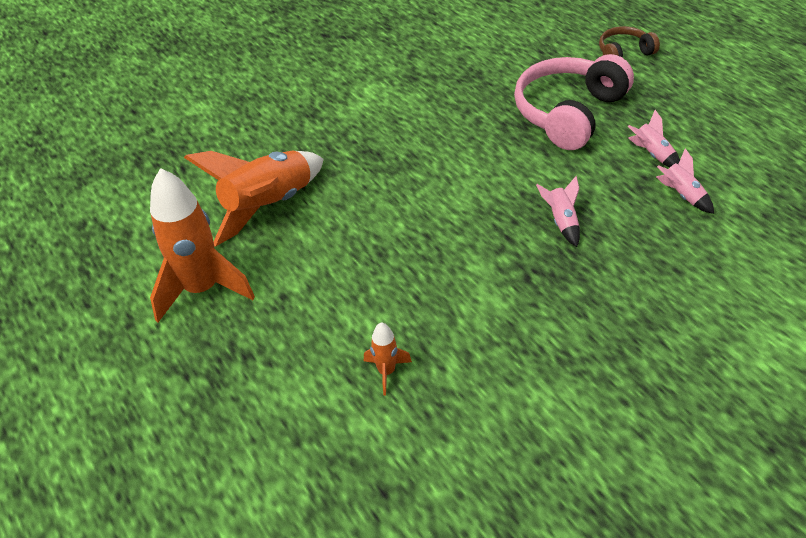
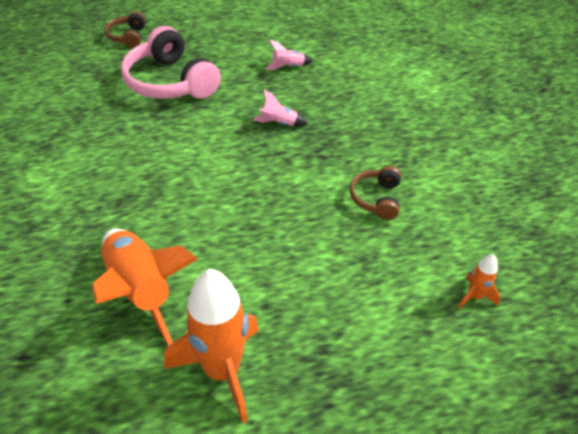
camera: 75 degrees left, 0 degrees up
orange rocket [364,322,412,396] -> orange rocket moved to [458,254,501,310]
pink rocket [628,110,680,168] -> none
none -> brown headphones [350,166,401,220]

